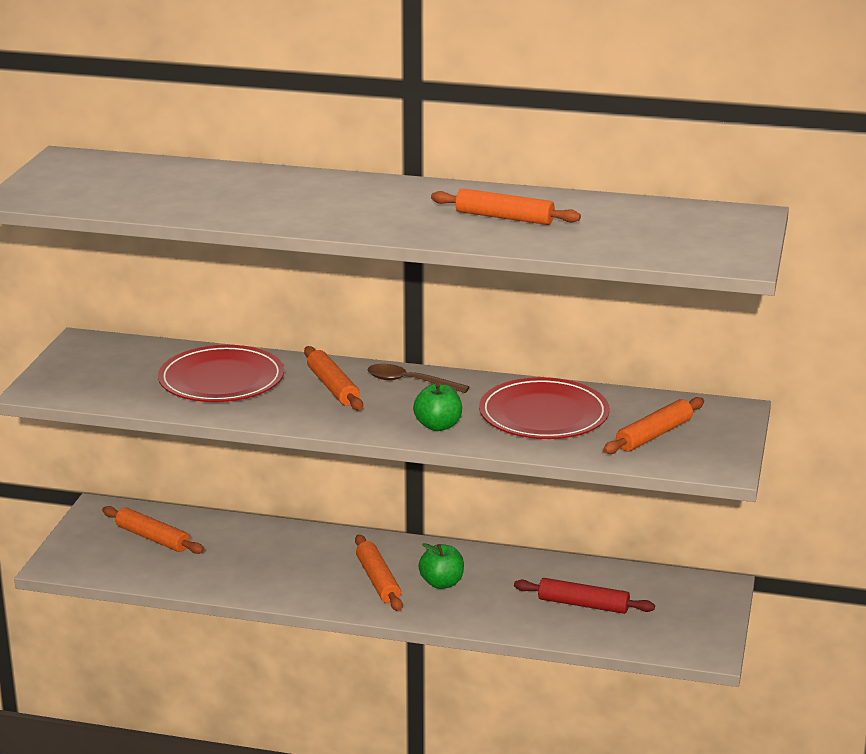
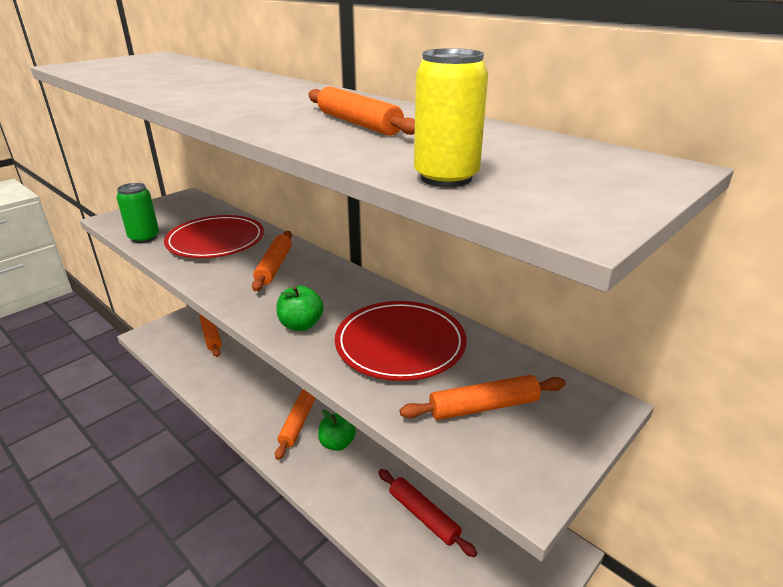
camera: 30 degrees right, 5 degrees up
brown spoon [367,364,469,393] -> none
none -> green can [116,183,159,243]
none -> yellow can [414,48,488,187]

